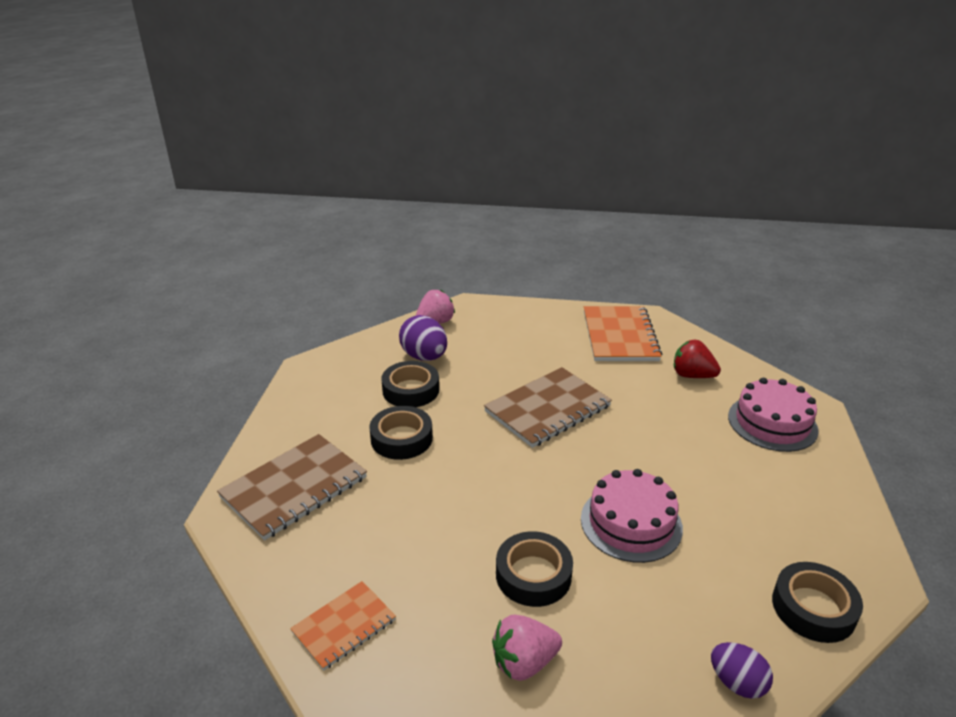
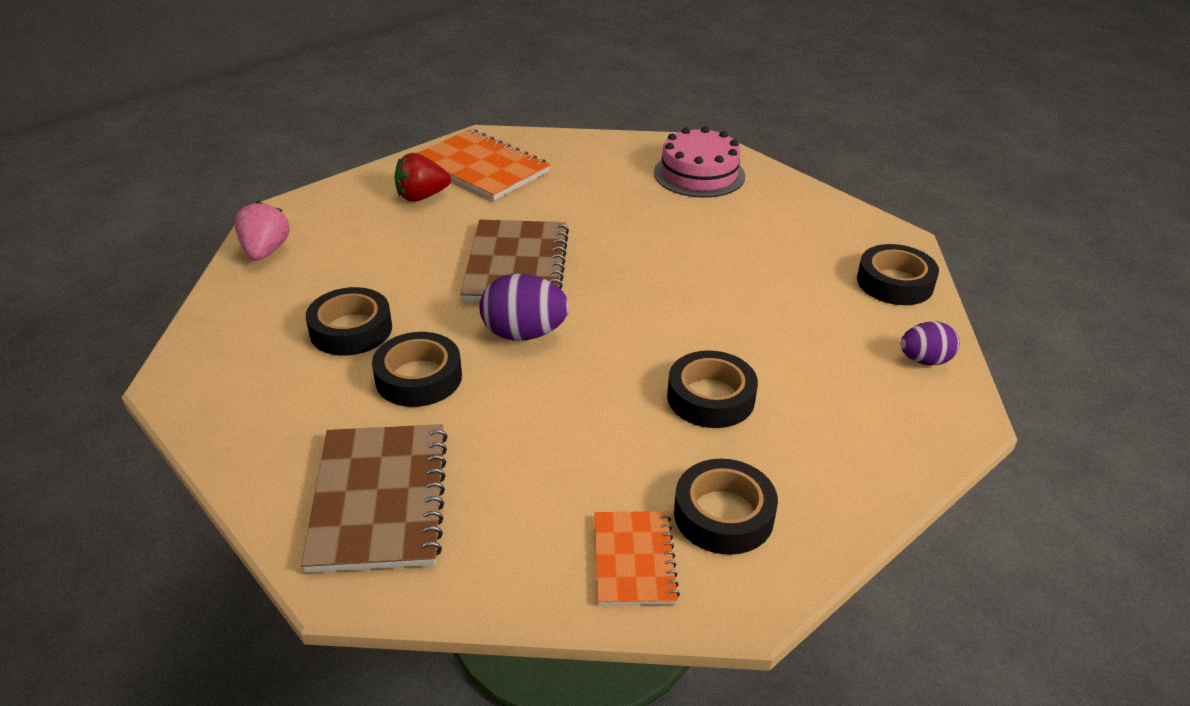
camera: 50 degrees left, 5 degrees up
purple egg [399,315,447,361] -> purple egg moved to [479,274,569,341]
pink strawberry [492,614,562,681] -> none
pink cake [581,469,683,563] -> none
red strawberry [674,340,721,378] -> red strawberry moved to [394,153,451,202]
none -> black tape [674,459,778,555]

